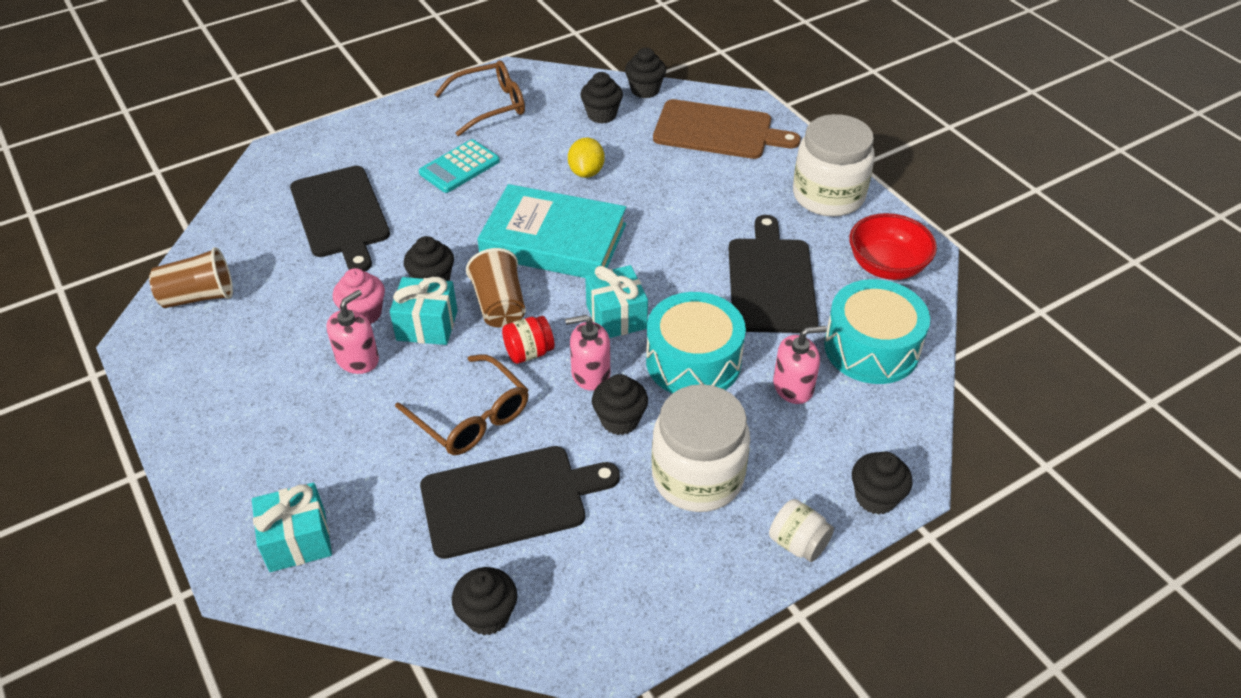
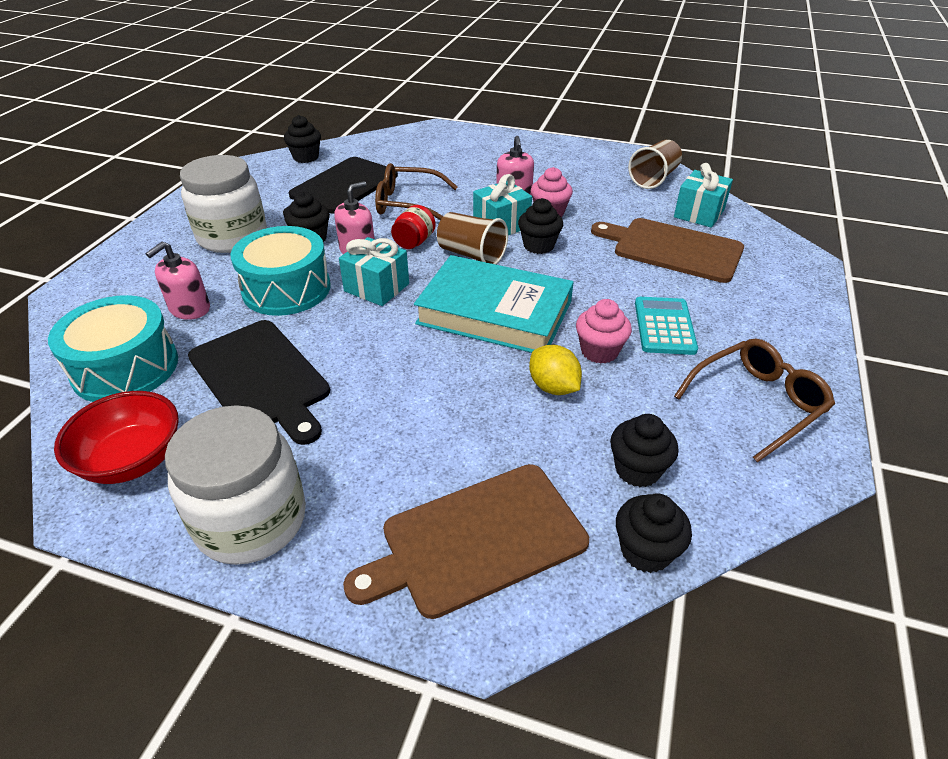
camera: 140 degrees right, 5 degrees down
turquoise gift [252,483,332,572] -> turquoise gift moved to [674,163,733,228]
black cutting board [290,166,390,271] -> brown cutting board [591,218,744,283]
brown glasses [434,60,525,136] -> brown glasses turned 150 degrees counterclockwise [674,339,835,463]
turquoise book [478,184,626,278] -> turquoise book turned 45 degrees clockwise [414,255,574,353]
white jar [769,499,834,562] -> none
black cupcake [852,452,913,515] -> none
none -> pink cupcake [576,299,632,364]

